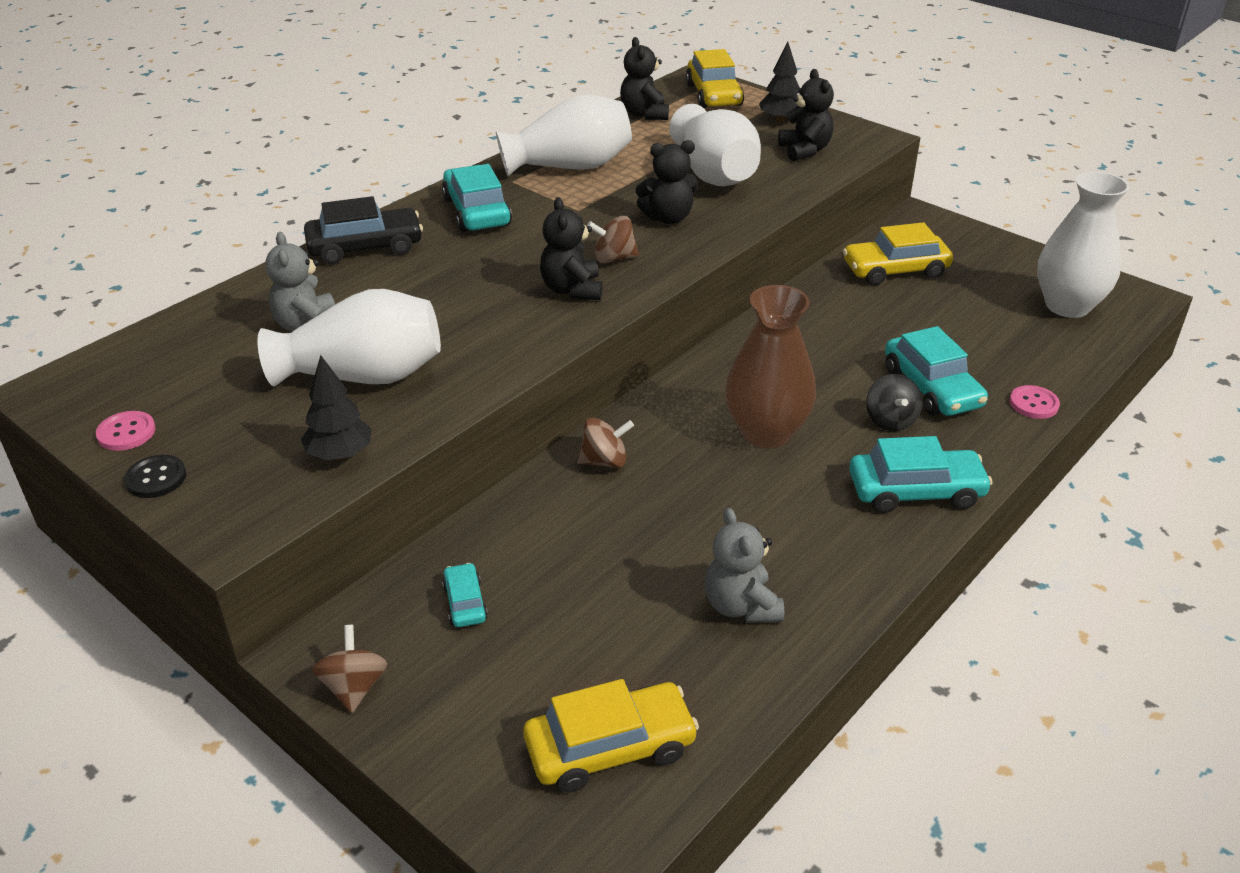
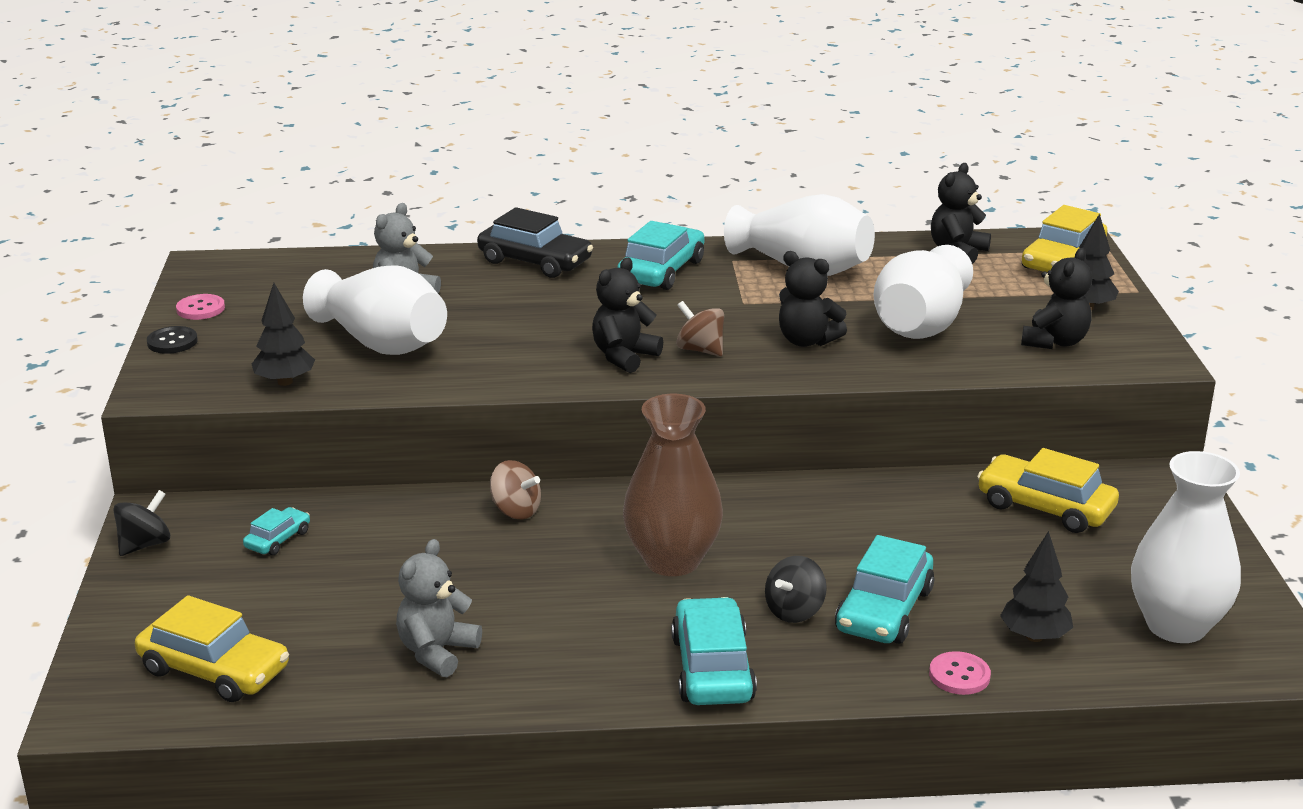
camera: 45 degrees right, 10 degrees down
brown spinning top [312,625,388,713] -> black spinning top [113,490,170,556]
turquoise car [849,436,993,513] -> turquoise car turned 135 degrees counterclockwise [671,597,757,705]
none -> black tree [1000,531,1073,642]

